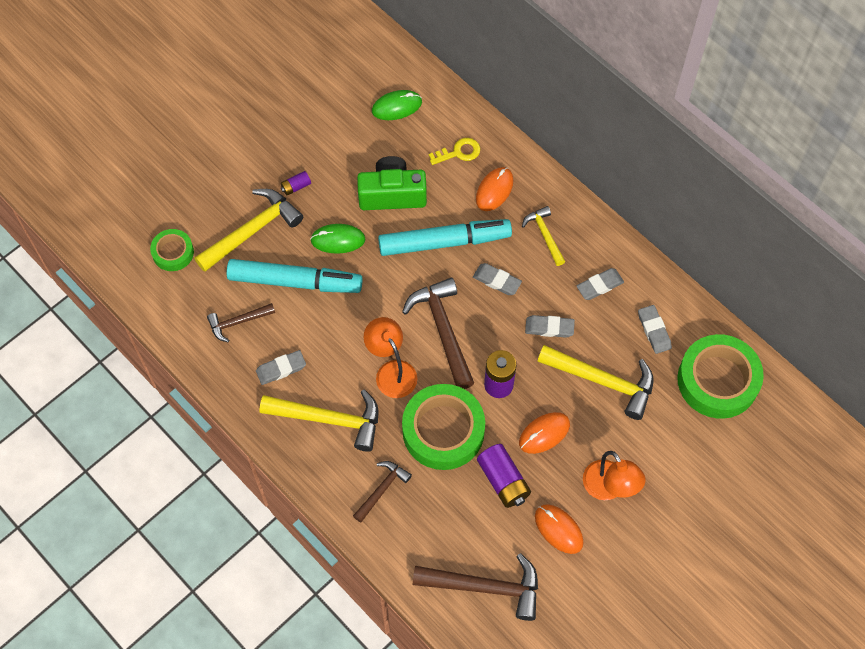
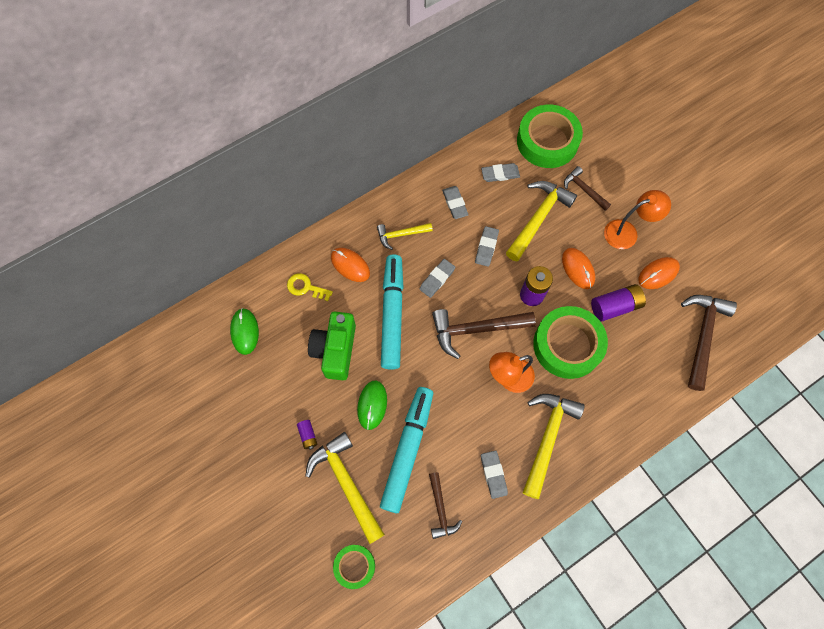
camera: 80 degrees left, 5 degrees up
brown hammer [353,461,412,523] -> brown hammer moved to [564,166,611,211]
yellow key [429,138,480,165] -> yellow key turned 60 degrees counterclockwise [287,273,333,301]

